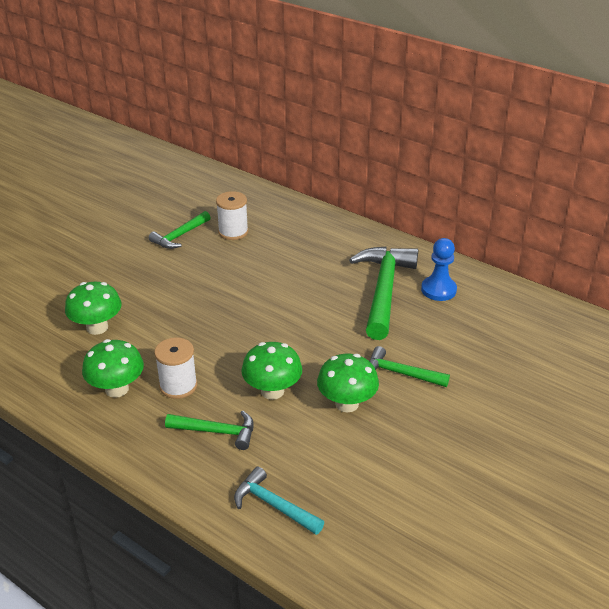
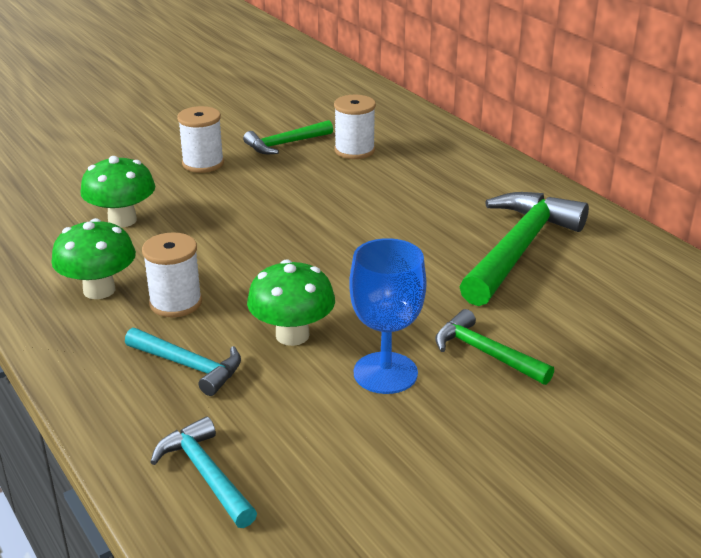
camera: 20 degrees right, 5 degrees down
green hammer [165,411,254,450] -> turquoise hammer [125,328,241,396]
green mushroom [317,354,379,413] -> blue goblet [349,238,427,394]
blue pawn [421,238,457,301] -> none
none -> white spool [177,106,224,173]

